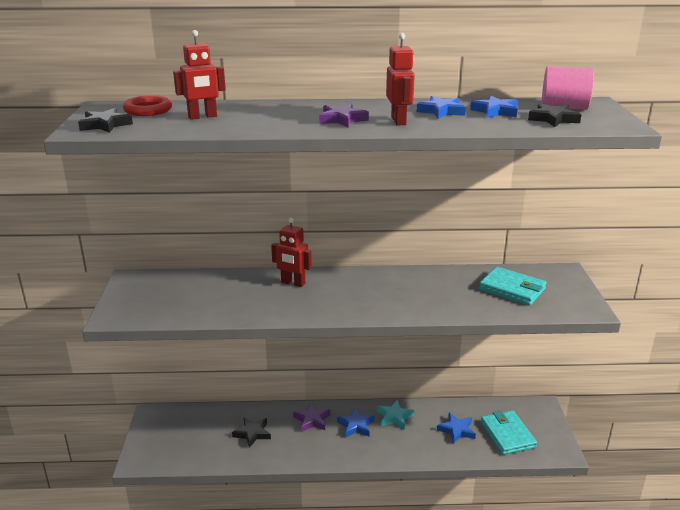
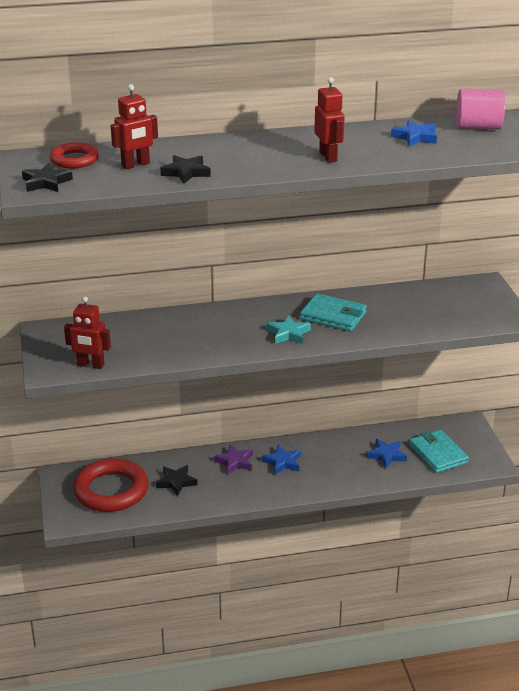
camera: 10 degrees left, 5 degrees up
red robot [271,218,312,287] -> red robot moved to [64,297,111,369]
purple star [319,103,369,127] -> none
turquoise star [377,400,414,430] -> turquoise star moved to [266,315,311,344]
blue star [416,96,466,119] -> none
turquoise wallet [479,267,546,306] -> turquoise wallet moved to [300,293,367,331]
black star [528,103,581,127] -> black star moved to [160,155,211,184]
none -> red ring [73,458,149,512]

